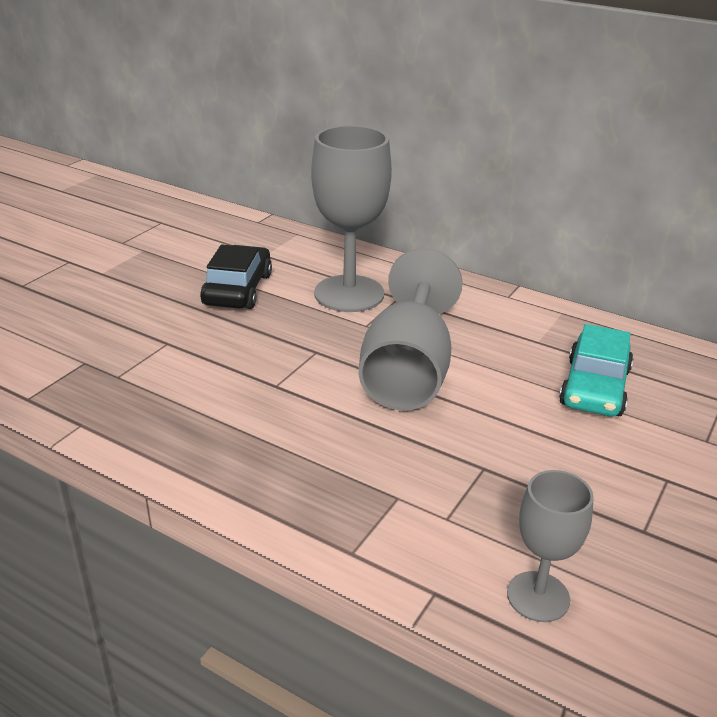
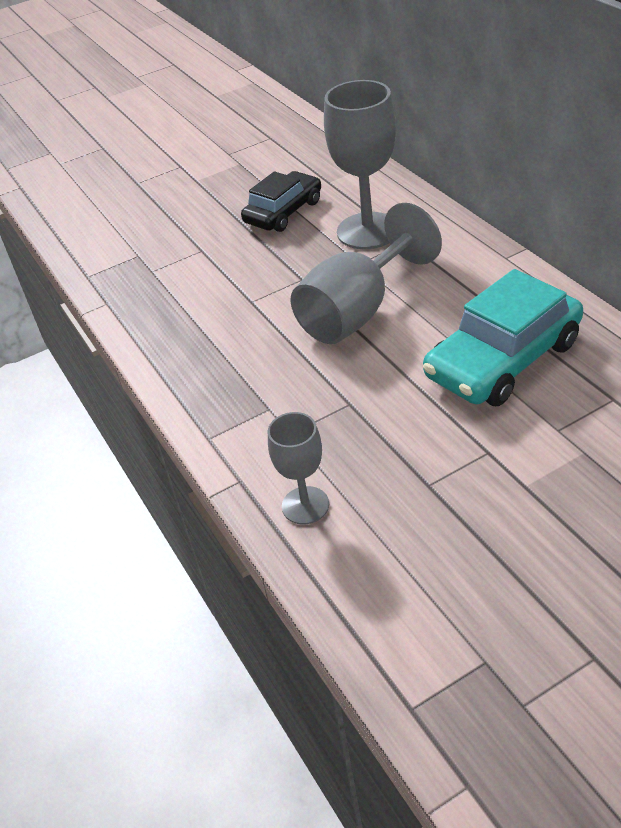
camera: 35 degrees right, 10 degrees up
turquoise car [559,324,633,416] -> turquoise car [423,269,583,406], size x1.52

